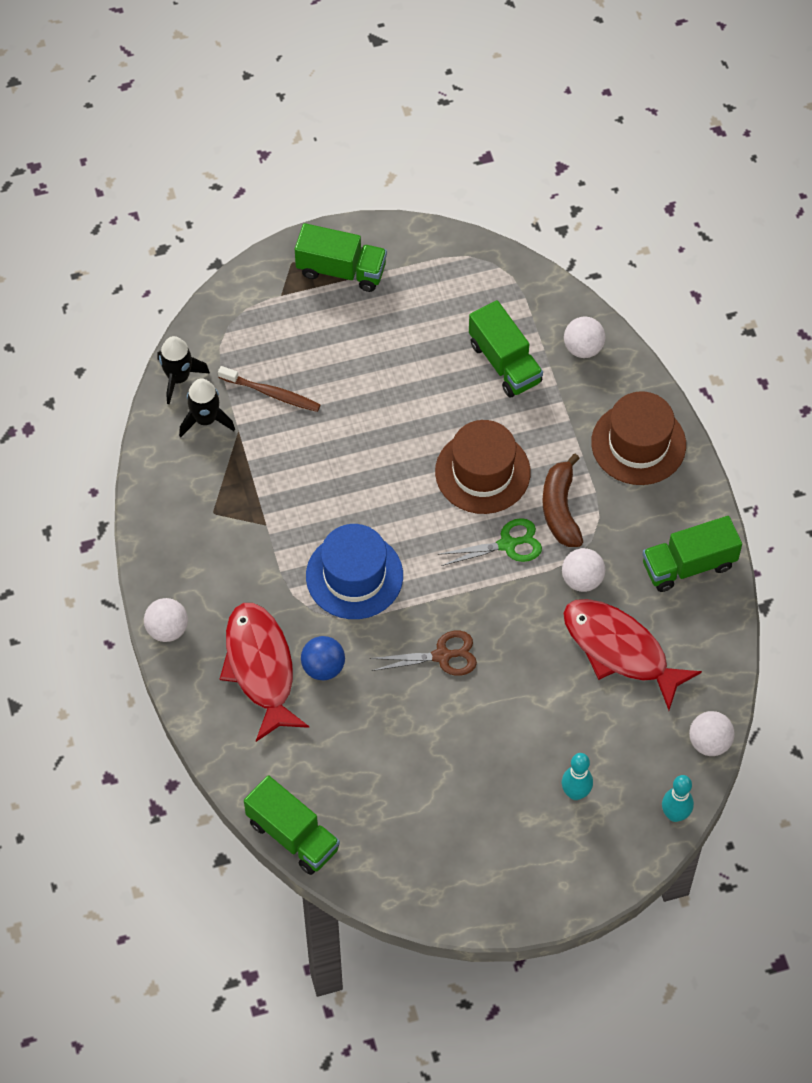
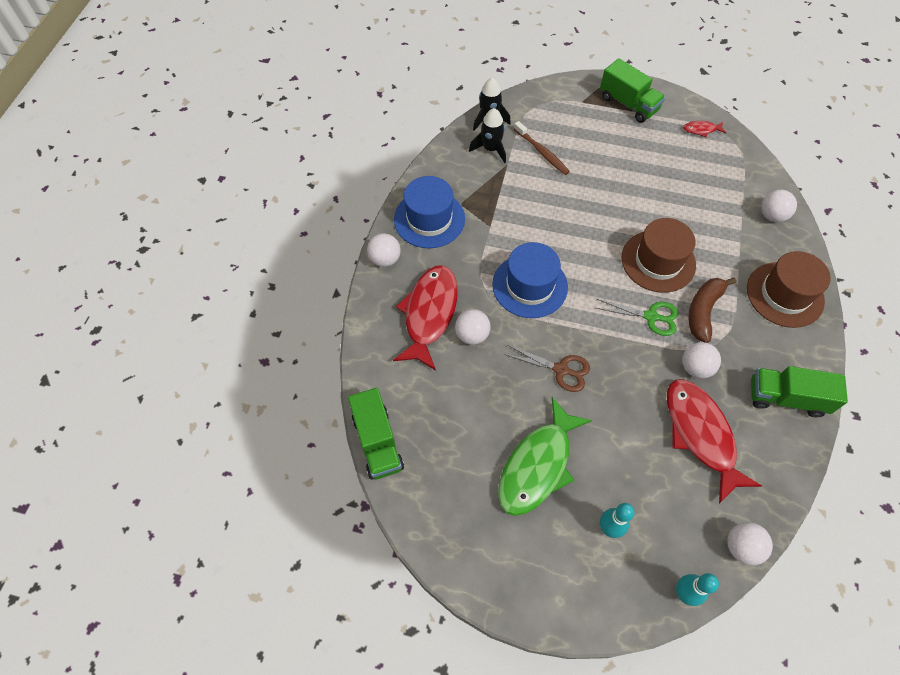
camera: 30 degrees right, 0 degrees up
blue ball [301,636,345,680] -> white ball [455,309,491,345]
green truck [469,300,543,397] -> none
none -> blue hat [394,176,465,248]
none -> green fish [498,397,592,516]
none -> red fish [683,121,726,137]

